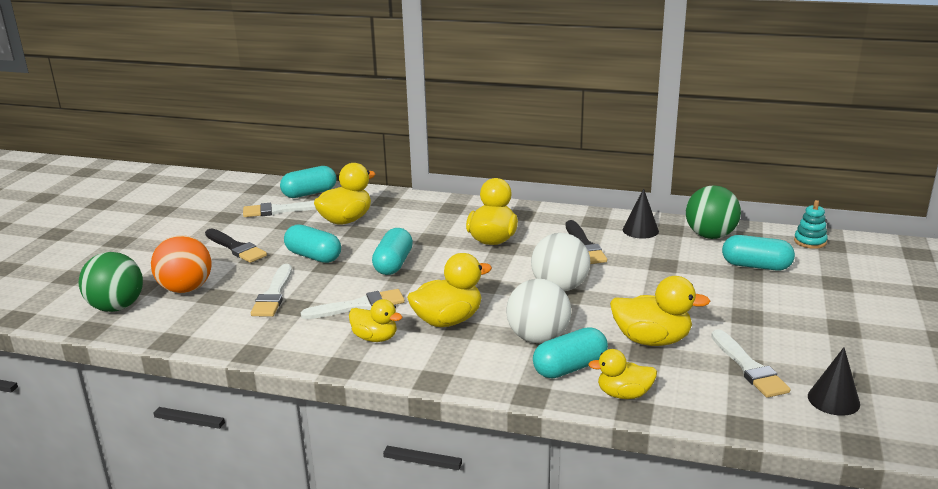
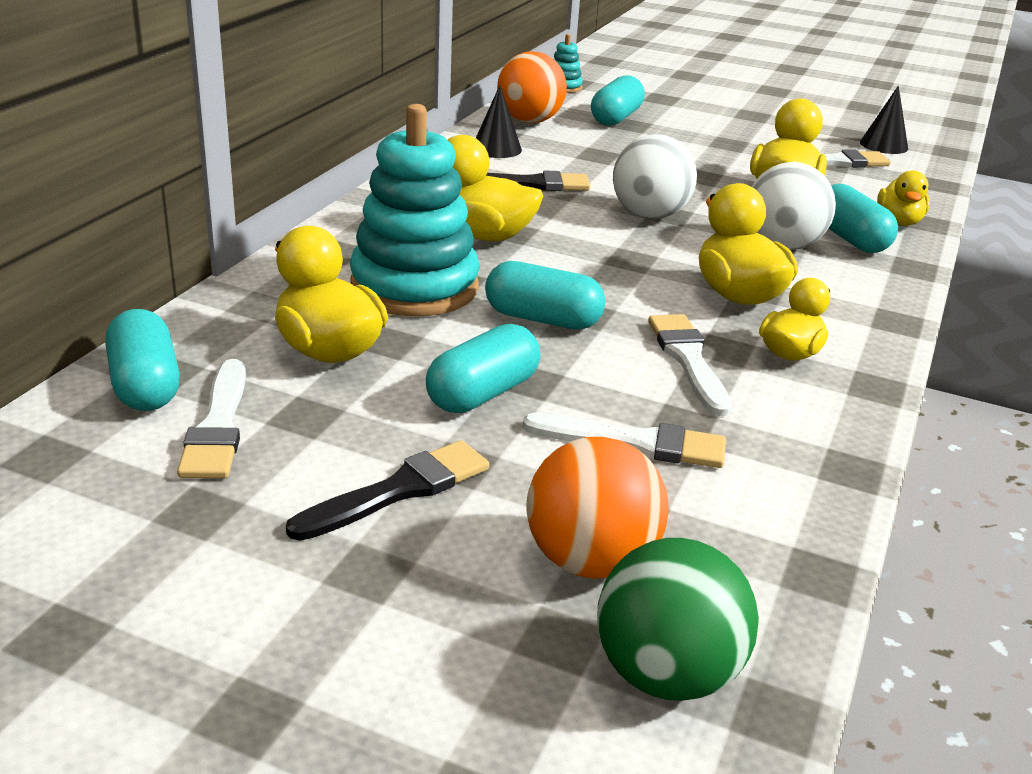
camera: 85 degrees left, 5 degrees up
green ball [686,185,741,239] -> orange ball [497,51,567,123]
none -> turquoise stacking toy [350,104,480,316]

